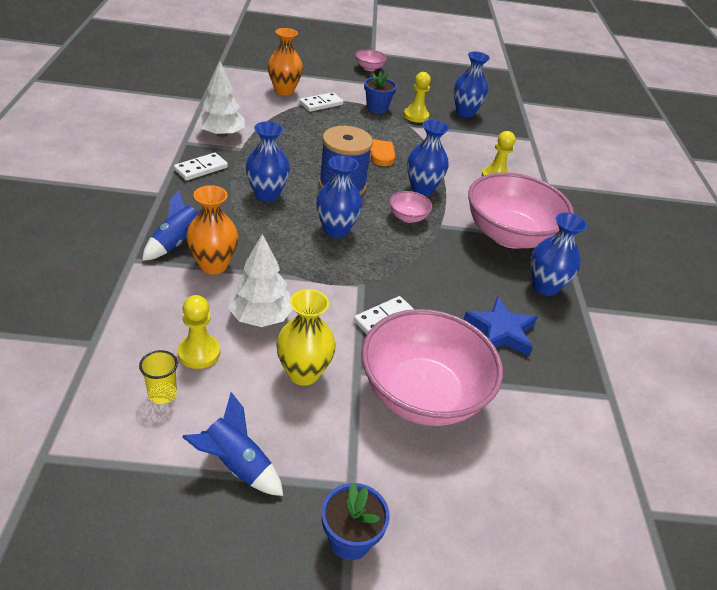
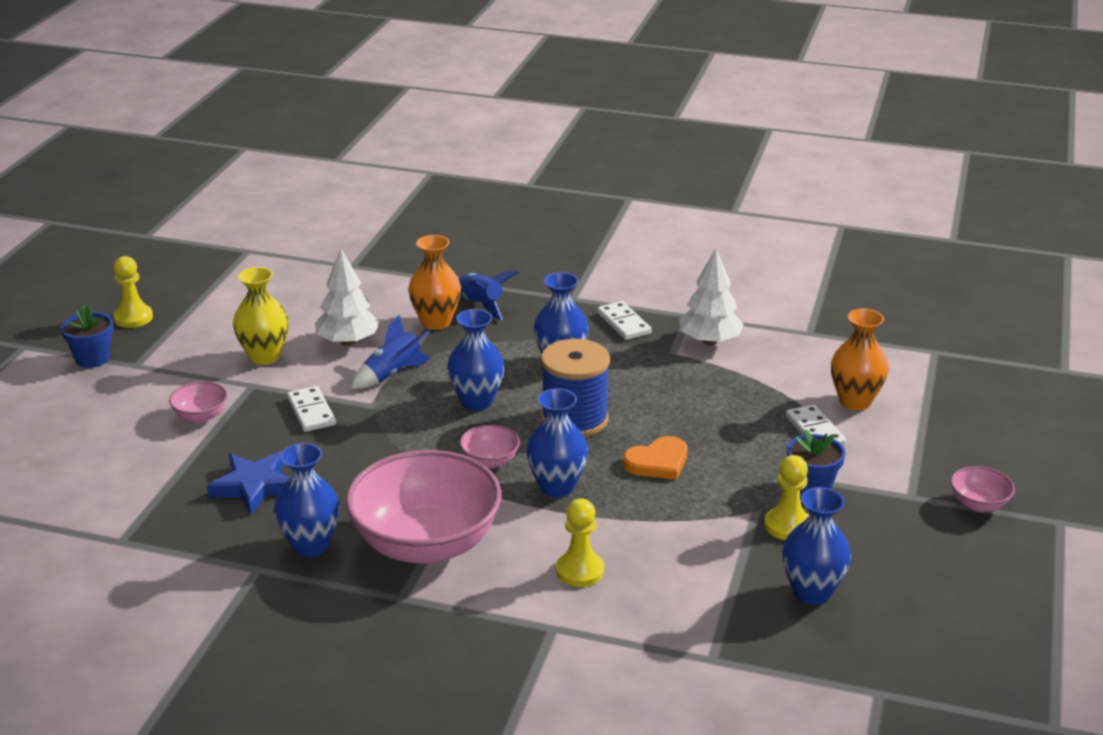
camera: 110 degrees right, 10 degrees down
yellow cup [139,350,178,404] -> none
yellow pawn [178,295,220,369] -> yellow pawn moved to [113,256,153,328]
blue rocket [182,392,283,496] -> blue rocket moved to [351,315,431,389]
pink bowl [361,309,503,426] -> pink bowl [169,381,228,423], size x0.42

